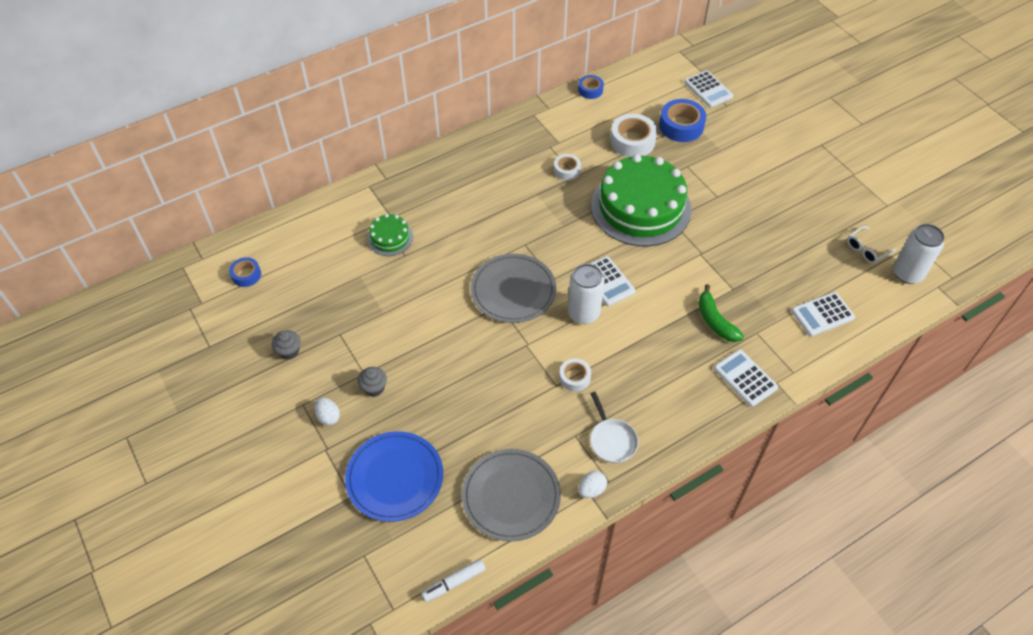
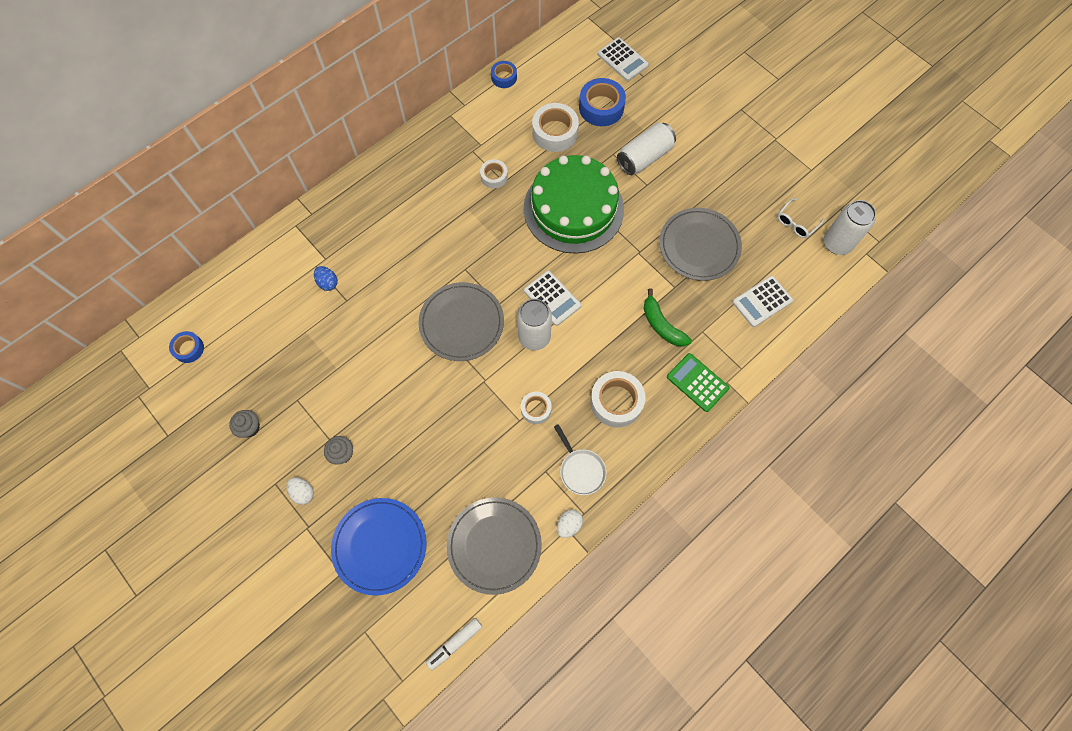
camera: 10 degrees left, 15 degrees up
green cake [367,214,413,256] -> blue egg [314,266,338,291]
white calculator [714,349,778,407] -> green calculator [667,353,730,412]
none -> white tape [590,371,645,428]
none -> white can [617,123,676,175]
none -> grey plate [659,208,742,281]

